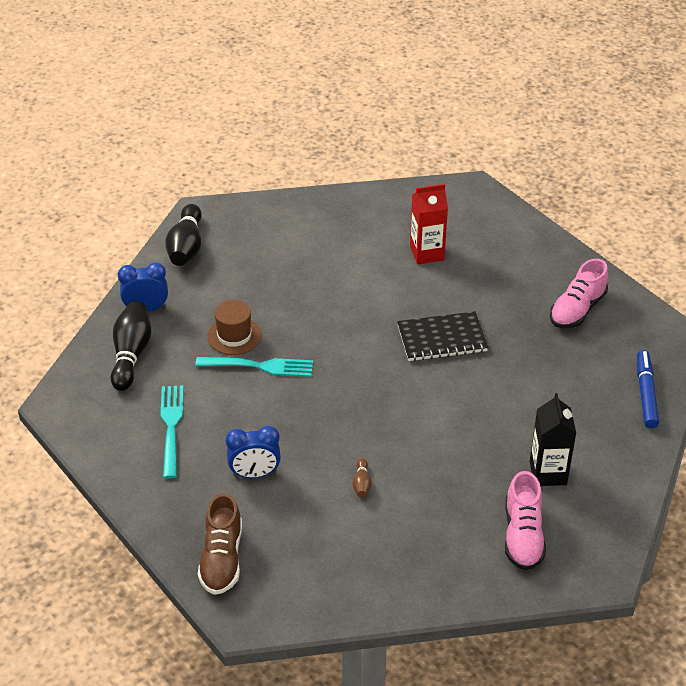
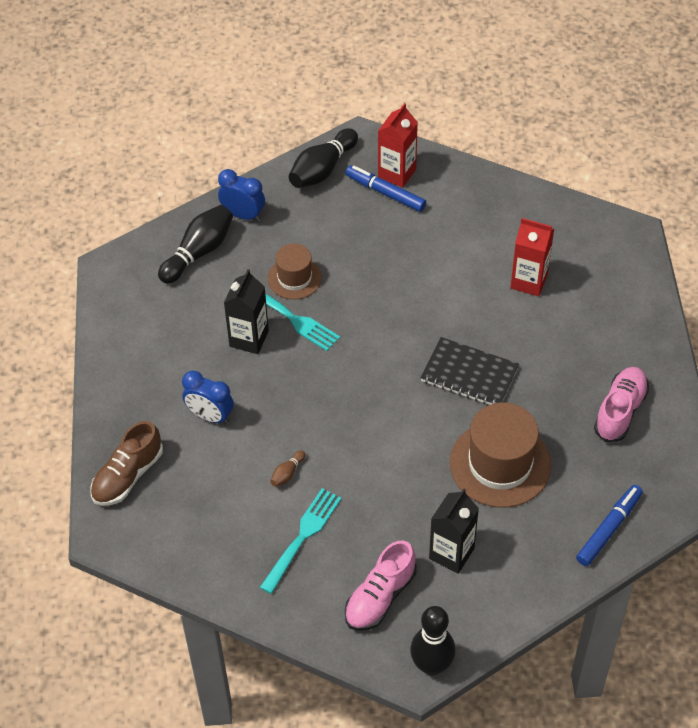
camera: 35 degrees right, 10 degrees up
turquoise fork [161,385,183,479] -> turquoise fork moved to [260,488,342,594]
pink shoe [550,259,608,328] -> pink shoe turned 135 degrees clockwise [594,367,649,442]
none -> black carton [224,269,269,354]
none -> blue marker [345,165,426,212]
none -> red carton [378,103,418,188]
none -> black bowling pin [410,606,455,676]
none -> brown hat [450,403,551,508]

